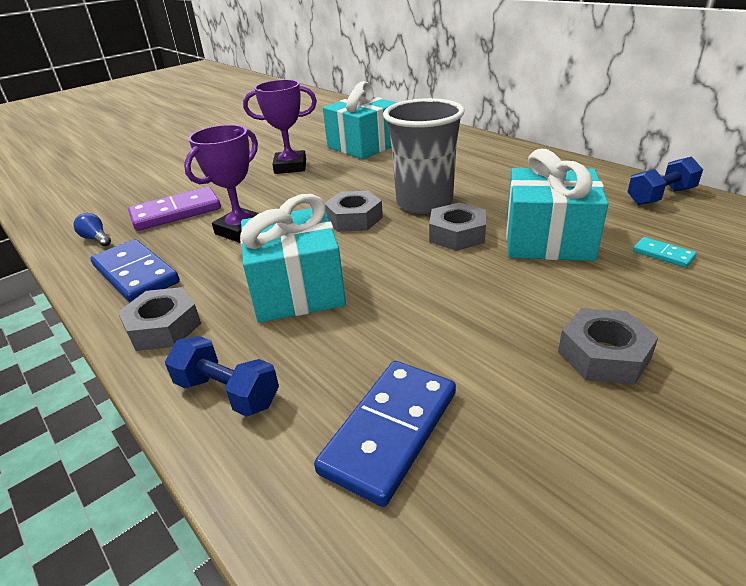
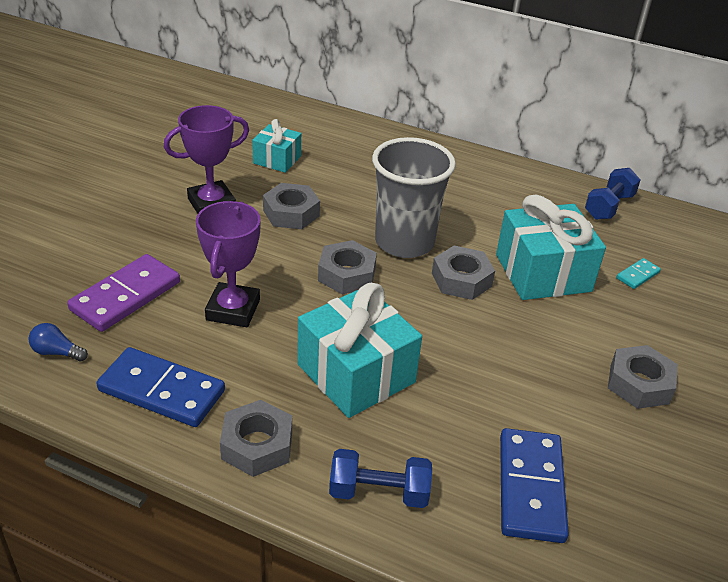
camera: 30 degrees left, 5 degrees up
turquoise gift [323,81,397,159] -> turquoise gift [252,119,301,173], size x0.56
turquoise domino [633,237,697,268] -> turquoise domino turned 60 degrees counterclockwise [616,258,661,289]
none -> grey nut [263,183,320,229]

